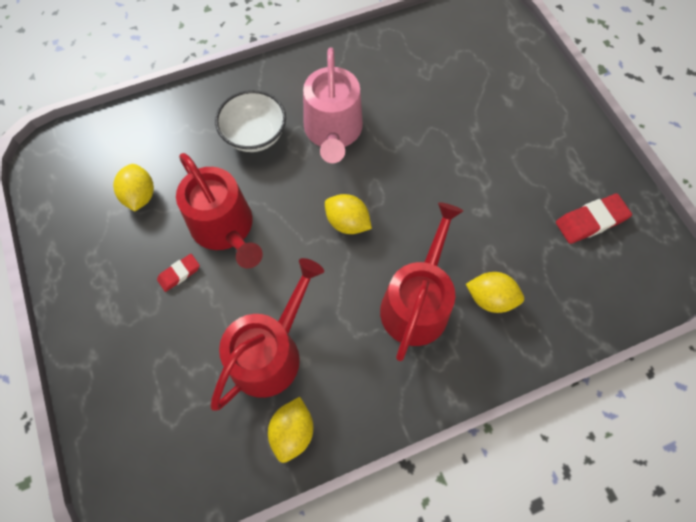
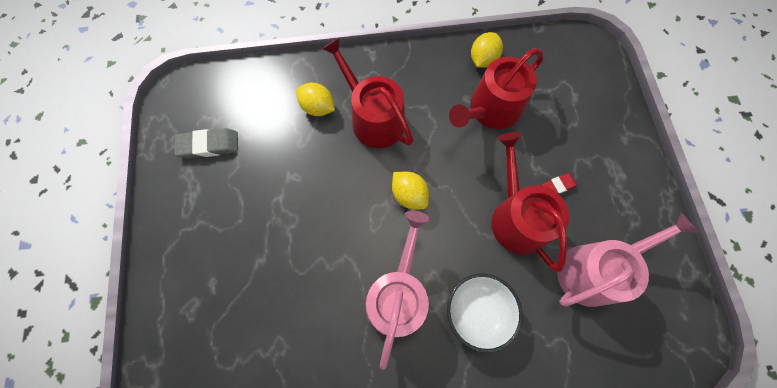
camera: 165 degrees left, 5 degrees up
yellow lemon [113,164,154,212] -> pink watering can [557,212,699,307]
red watering can [380,202,463,361] -> red watering can turned 105 degrees clockwise [322,37,413,148]
red eraser [556,193,632,244] -> grey eraser [175,128,238,159]

